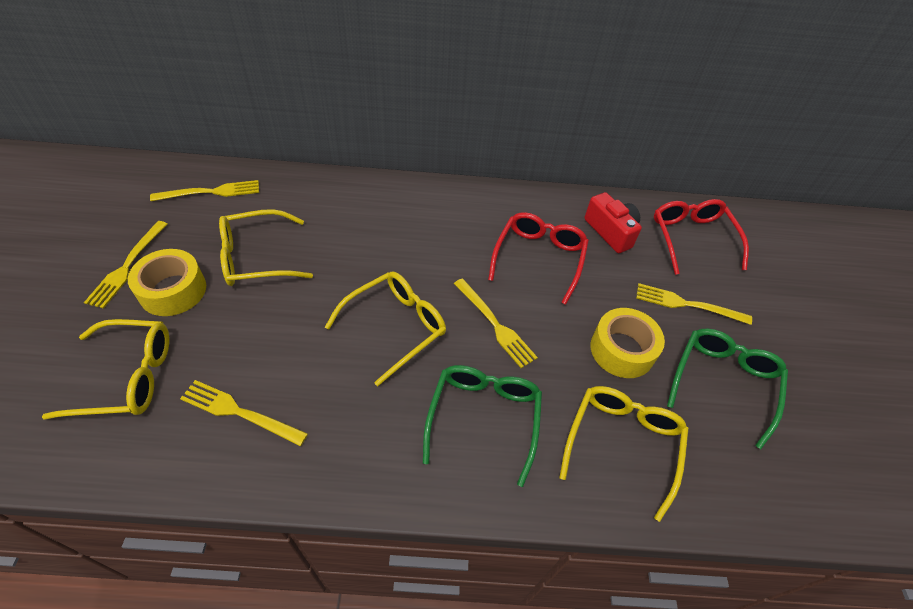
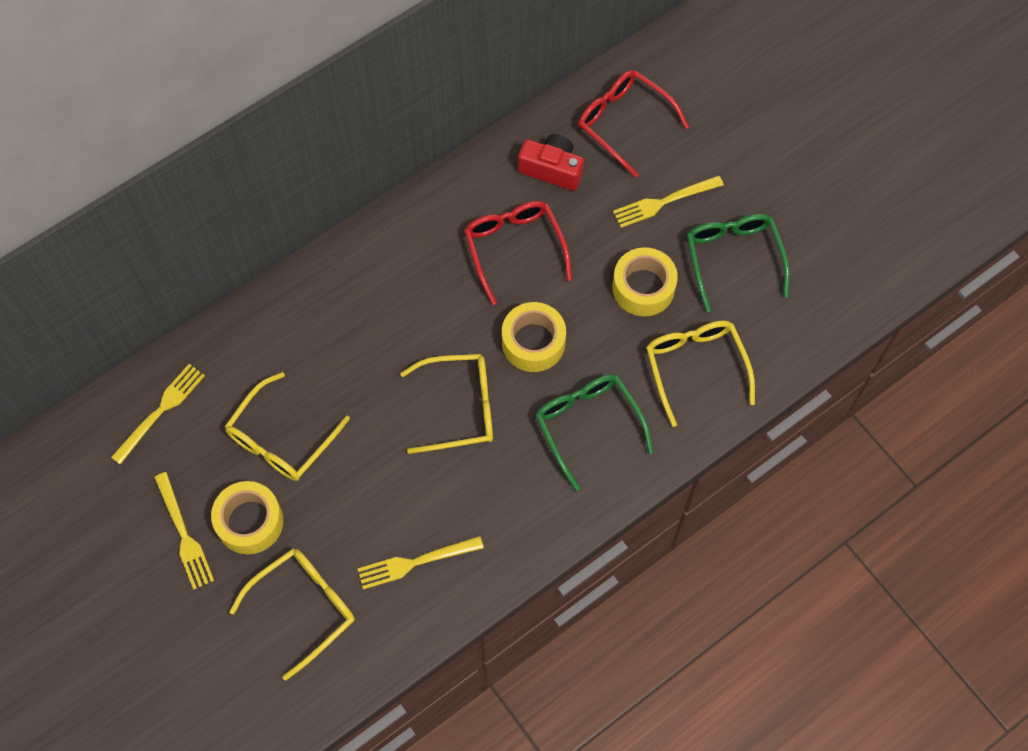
camera: 35 degrees left, 15 degrees up
yellow glasses [325,272,446,386] -> yellow glasses turned 75 degrees clockwise [400,354,493,454]
yellow fork [454,278,538,368] -> yellow tape [502,302,566,372]

